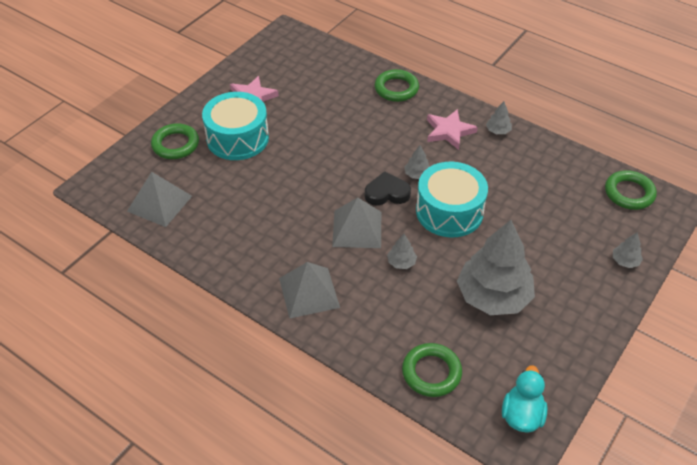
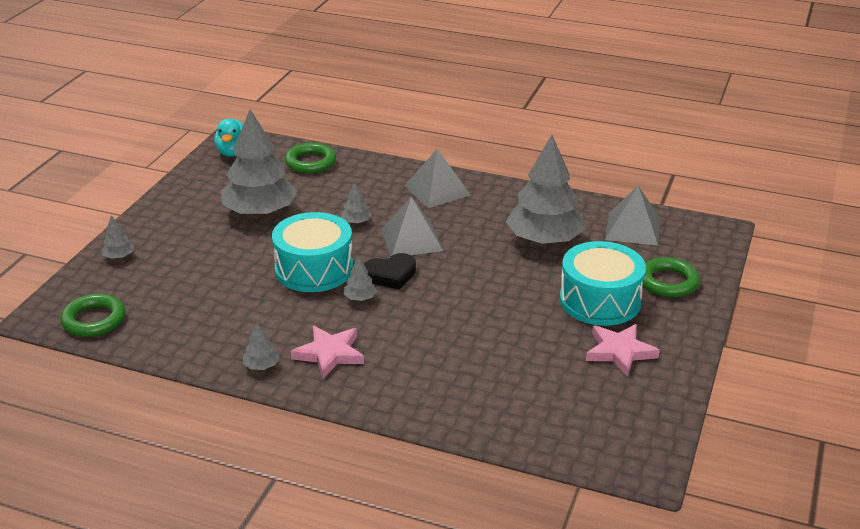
camera: 165 degrees right, 15 degrees down
green ring [374,69,419,102] -> none
none -> grey tree [506,135,585,245]

